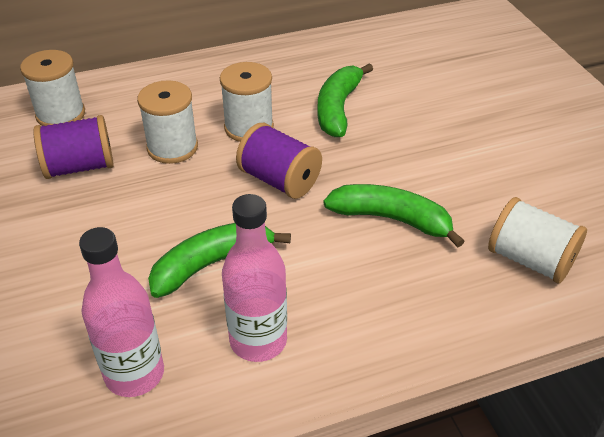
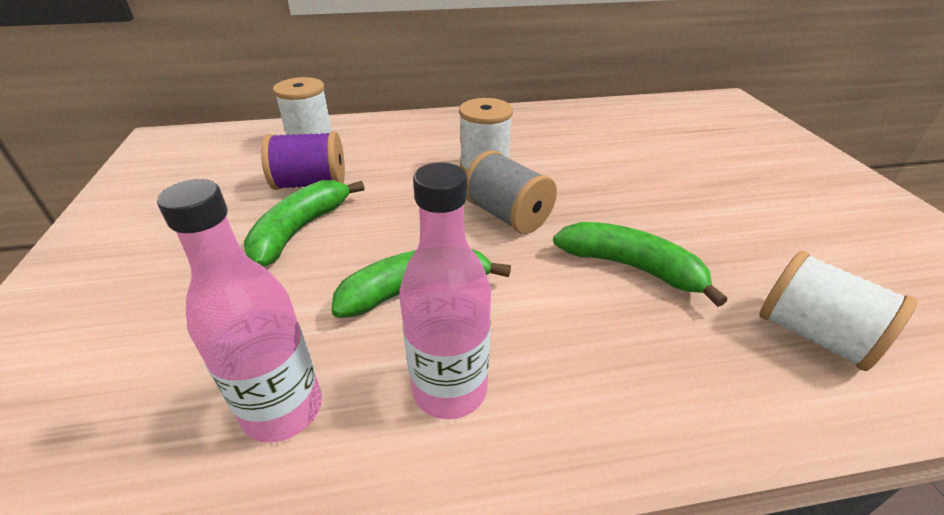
camera: 10 degrees right, 5 degrees down
white spool [137,80,198,164] -> none
purple spool [236,123,322,199] -> grey spool [466,150,557,234]
green banana [317,63,373,137] -> green banana moved to [244,180,365,267]

